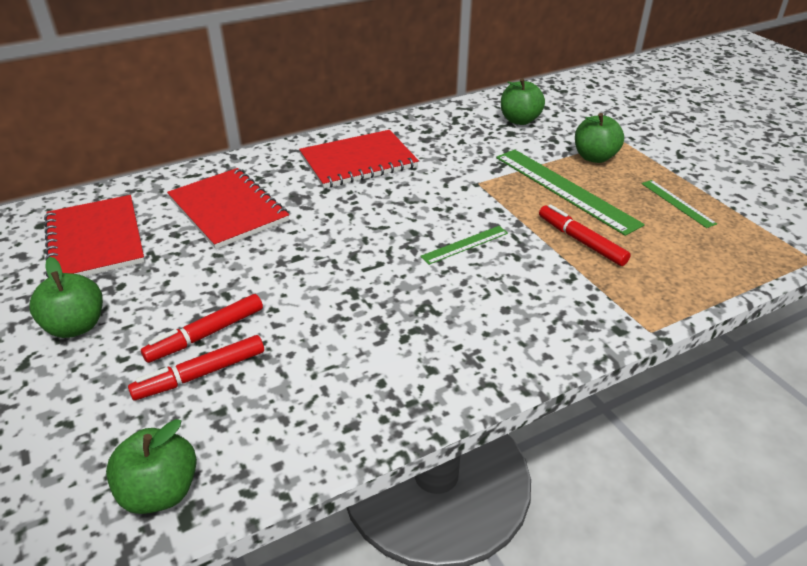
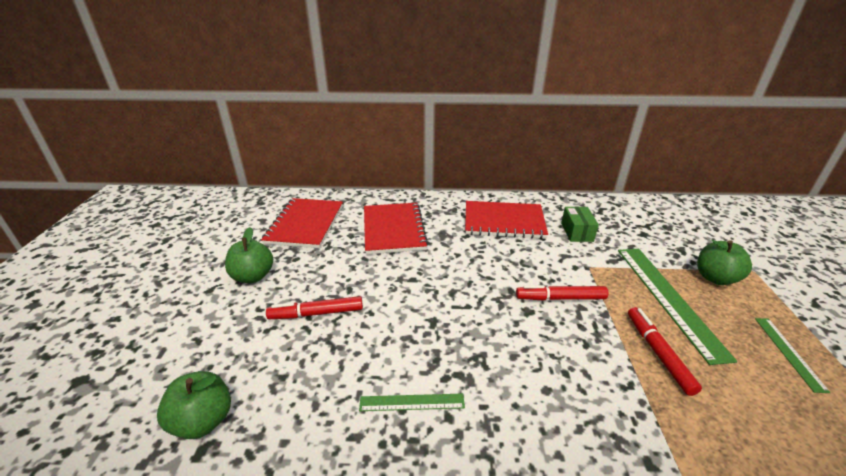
camera: 30 degrees right, 5 degrees down
red marker [128,335,264,400] -> red marker moved to [516,285,608,301]
green ruler [420,226,508,265] -> green ruler moved to [359,394,465,411]
green apple [501,78,545,125] -> none
none -> green box [561,206,599,242]

